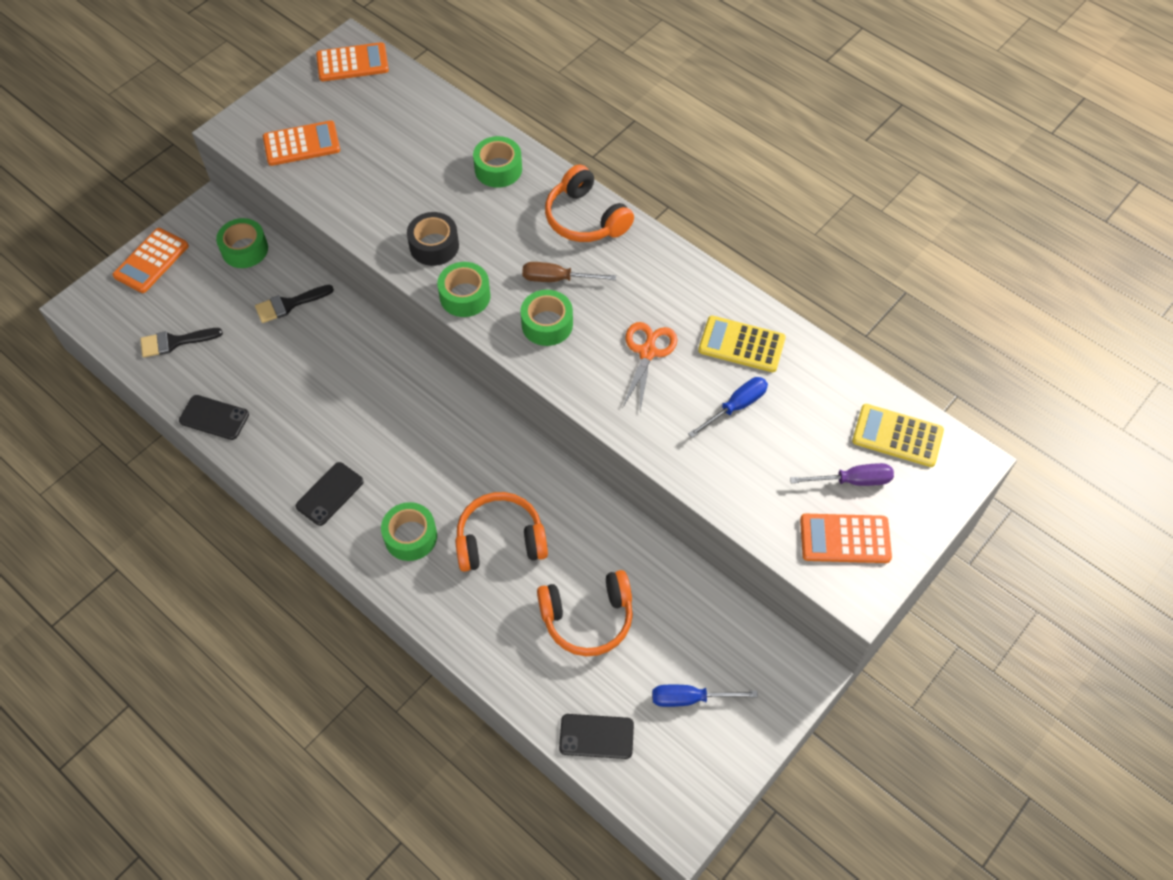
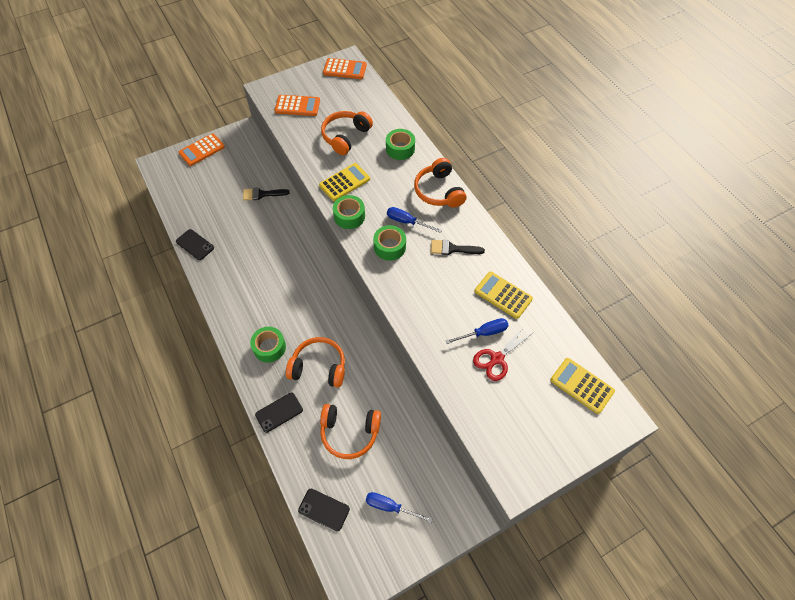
camera: 20 degrees right, 0 degrees up
black brush [140,328,223,357] -> black brush moved to [431,240,485,255]
green tape [216,218,268,268] -> none
black phone [296,462,364,526] -> black phone moved to [255,392,303,433]
black tape [407,212,459,266] -> yellow calculator [319,163,370,201]
brown screwdriver [522,262,616,282] -> blue screwdriver [387,207,442,233]
orange scissors [623,322,677,411] -> none
purple screwdriver [790,463,894,486] -> none
orange calculator [800,514,892,563] -> none
none -> orange headphones [321,111,373,155]
none -> red scissors [473,325,534,381]

